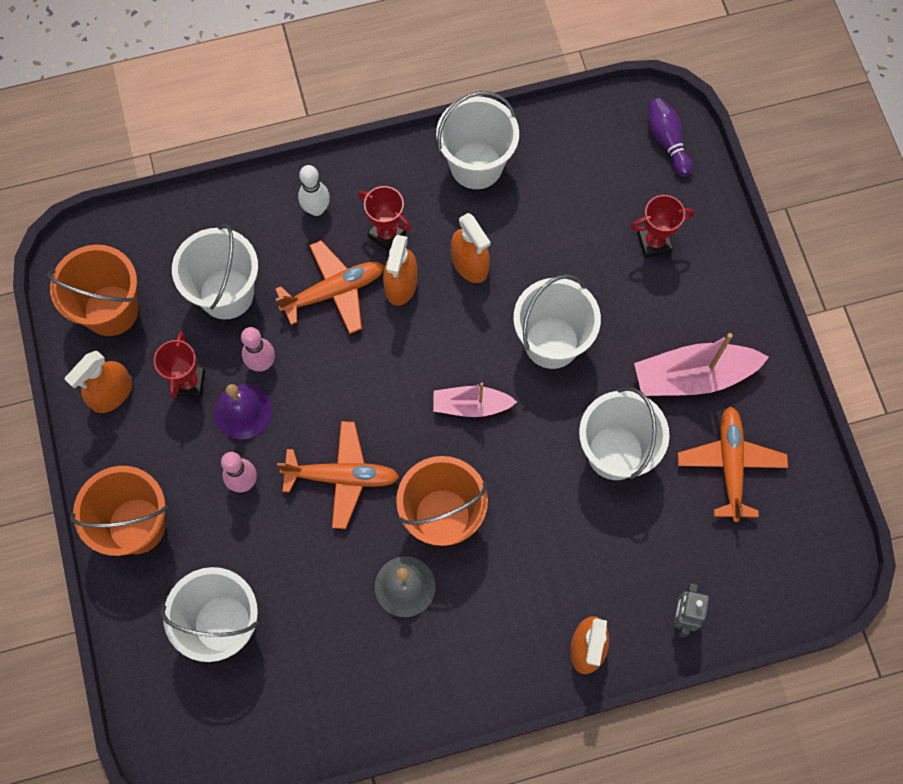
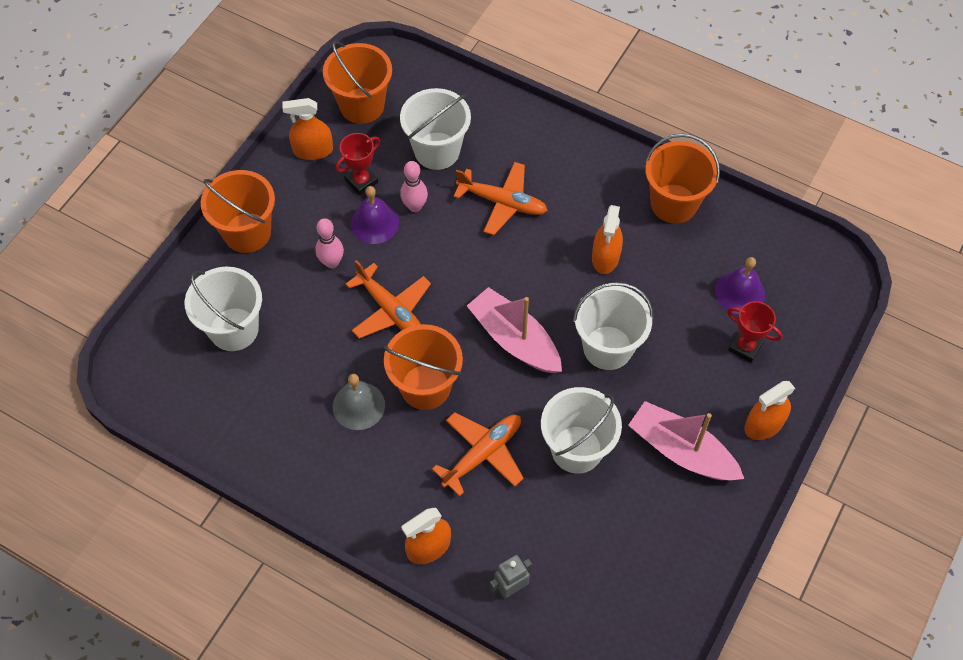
camera: 45 degrees right, 10 degrees down
white bowling pin [298,165,330,216] -> none
red trophy [358,186,412,251] -> none
orange spray bottle [383,235,418,306] -> orange spray bottle moved to [744,381,795,440]
pink boat [433,382,517,417] -> pink boat [467,287,562,373], size x1.61
white bucket [436,91,519,189] -> orange bucket [645,134,720,224]
purple bowling pin [648,98,692,176] -> none
orange plane [677,406,788,522] -> orange plane moved to [432,412,524,497]
none -> purple bell [715,257,765,314]

